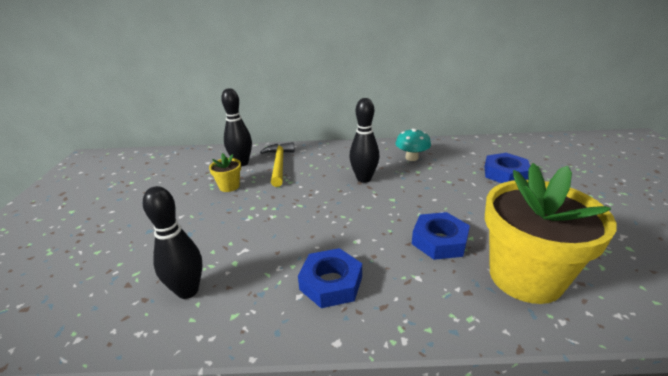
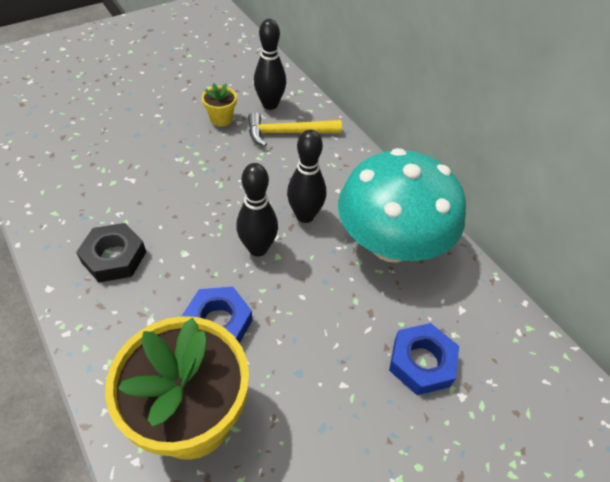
camera: 55 degrees right, 20 degrees up
black bowling pin [143,186,202,299] -> black bowling pin moved to [236,163,278,256]
yellow hammer [260,142,295,187] -> yellow hammer turned 150 degrees counterclockwise [248,112,342,146]
blue nut [298,248,362,308] -> black nut [76,223,146,282]
turquoise mushroom [396,129,431,161] -> turquoise mushroom [338,148,466,263], size x2.34

